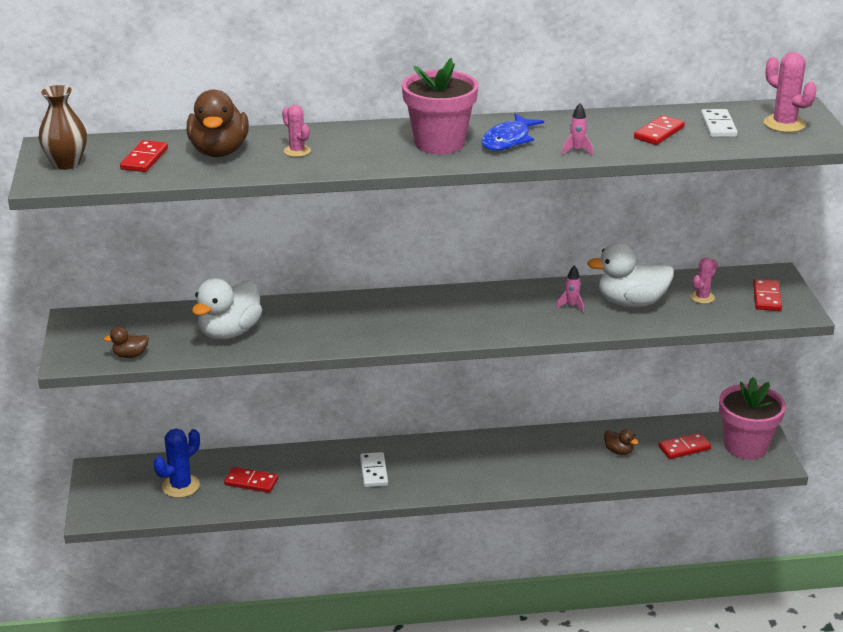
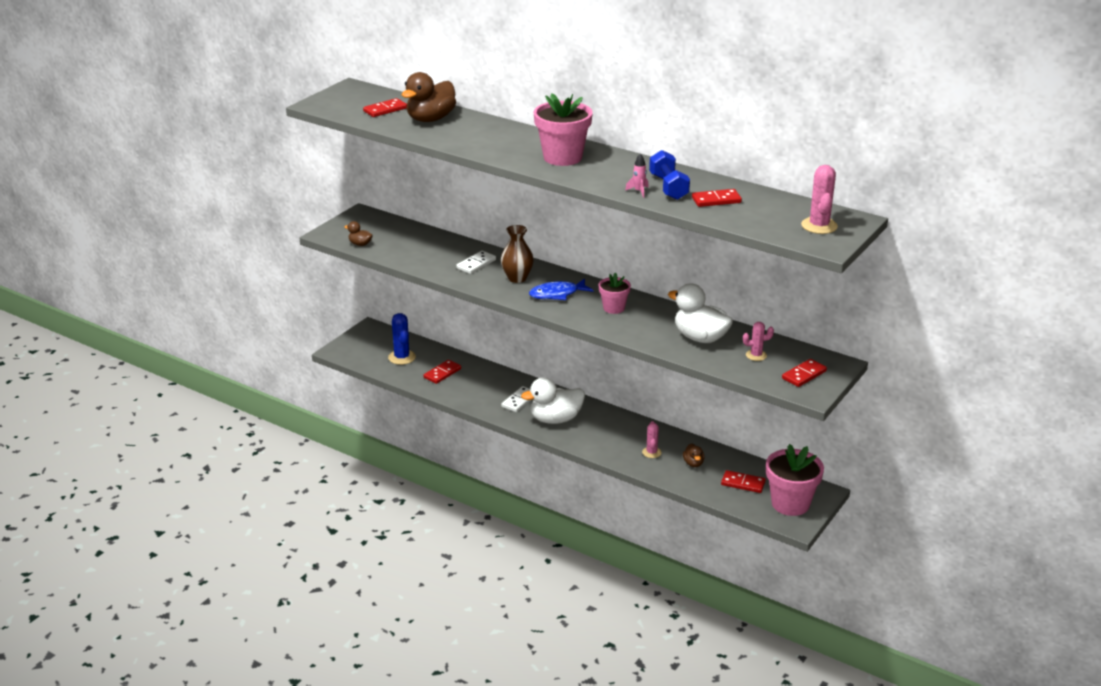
camera: 40 degrees right, 0 degrees up
brown vase [38,85,87,170] -> brown vase moved to [501,225,534,283]
blue cactus [154,428,200,498] -> blue cactus turned 75 degrees clockwise [388,313,416,365]
white duck [192,278,262,339] -> white duck moved to [521,377,585,424]
red domino [224,467,278,493] -> red domino turned 75 degrees clockwise [423,360,461,384]
pink cactus [282,105,311,157] -> pink cactus moved to [642,421,662,458]
blue fish [482,114,544,151] -> blue fish moved to [529,279,594,300]
pink rocket [556,265,584,313] -> none
white domino [701,109,738,137] -> white domino moved to [456,251,496,274]
none -> pink flower pot [599,273,631,314]
none -> blue dumbbell [649,150,690,200]

